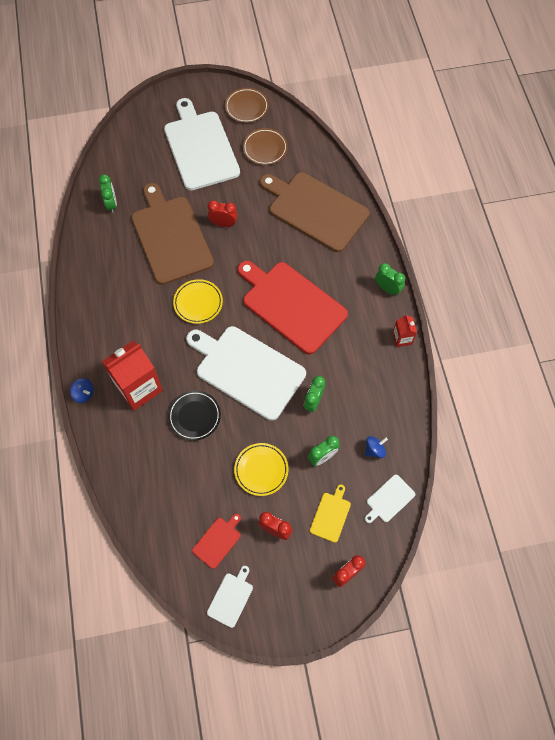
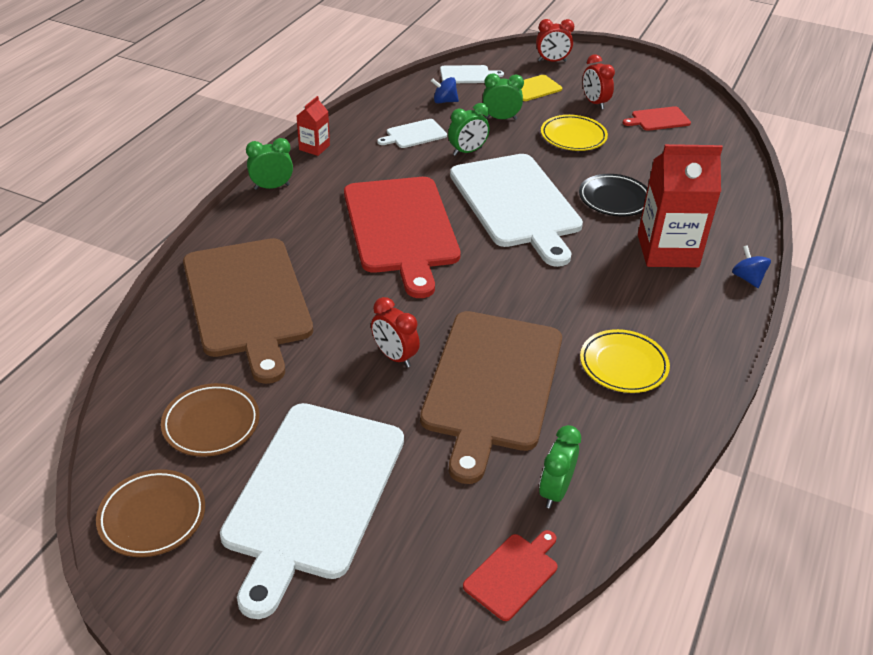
camera: 145 degrees left, 25 degrees down
yellow plate [173,279,223,324] -> yellow plate moved to [580,329,670,393]
white cutting board [207,566,253,628] -> white cutting board moved to [377,119,447,148]
green clock [375,263,405,296] -> green clock turned 90 degrees clockwise [246,138,293,190]
none -> red cutting board [463,530,558,621]

